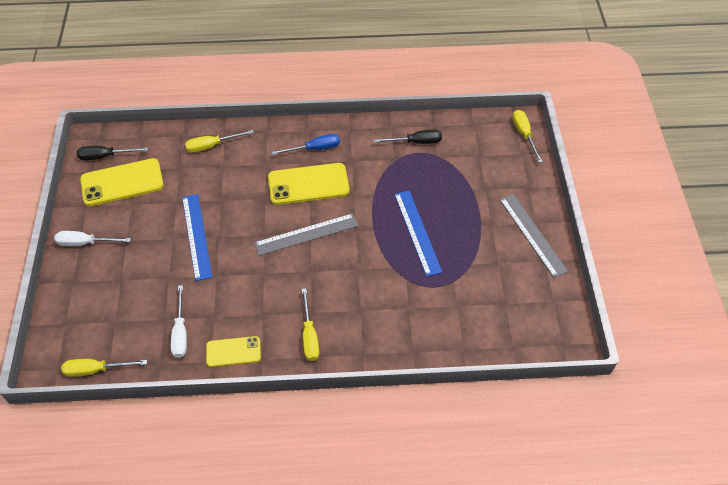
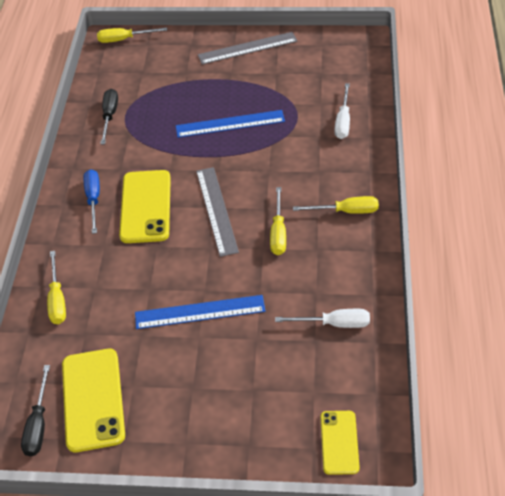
camera: 80 degrees left, 5 degrees down
white screwdriver [54,231,131,246] -> white screwdriver moved to [334,83,350,139]
yellow screwdriver [61,359,147,377] -> yellow screwdriver moved to [270,187,286,255]
yellow phone [206,336,261,367] -> yellow phone moved to [320,411,360,475]

